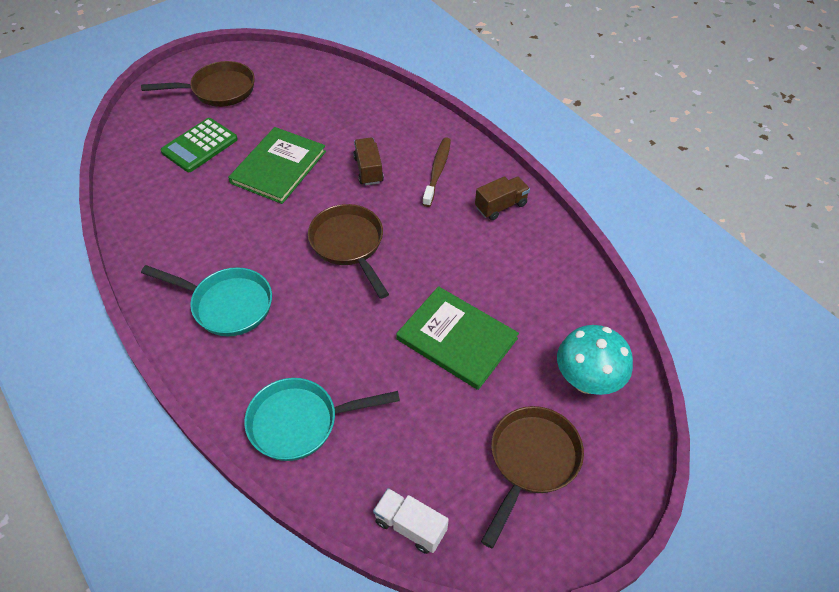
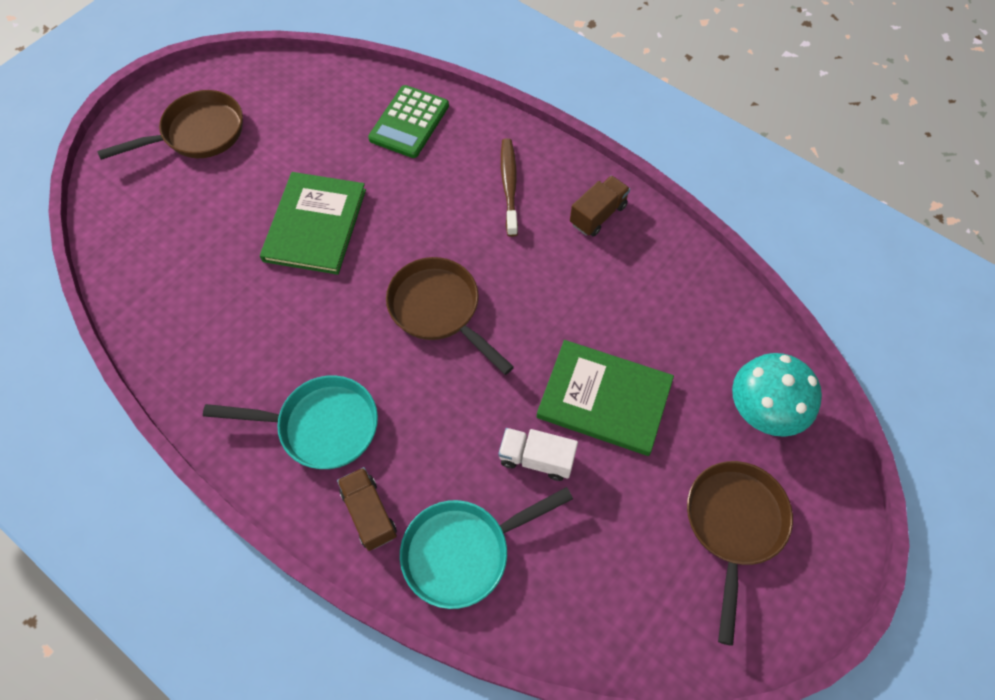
camera: 15 degrees left, 10 degrees up
green calculator [160,118,238,172] -> green calculator moved to [368,85,449,158]
brown truck [353,138,384,185] -> brown truck moved to [337,467,397,551]
white truck [373,488,449,554] -> white truck moved to [498,428,578,481]

